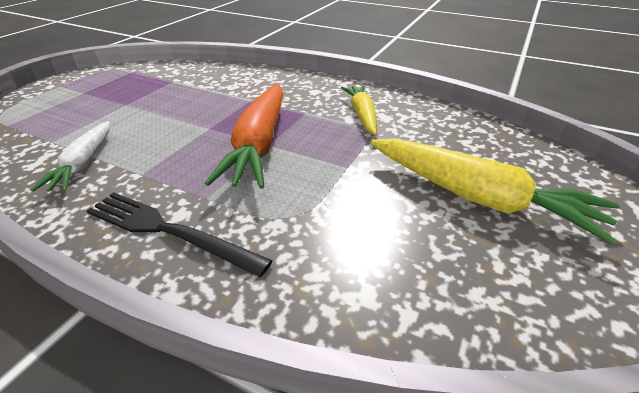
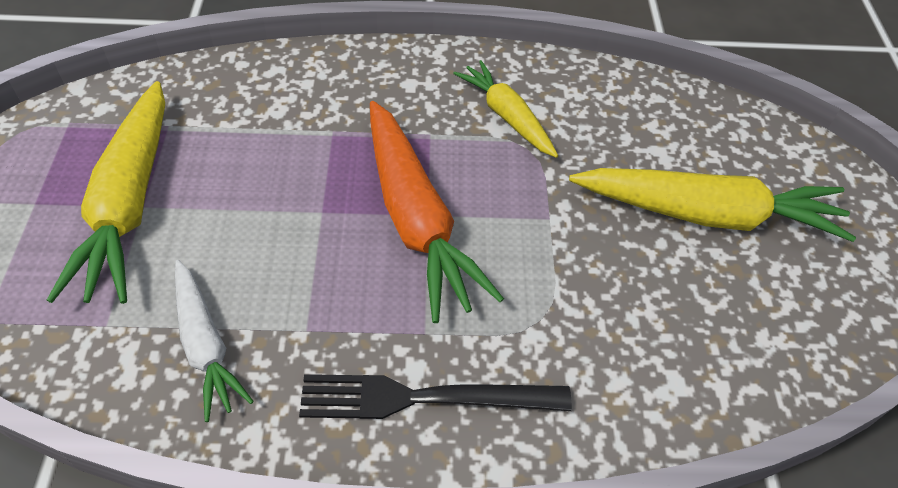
camera: 30 degrees left, 15 degrees up
none -> yellow carrot [46,81,165,304]

